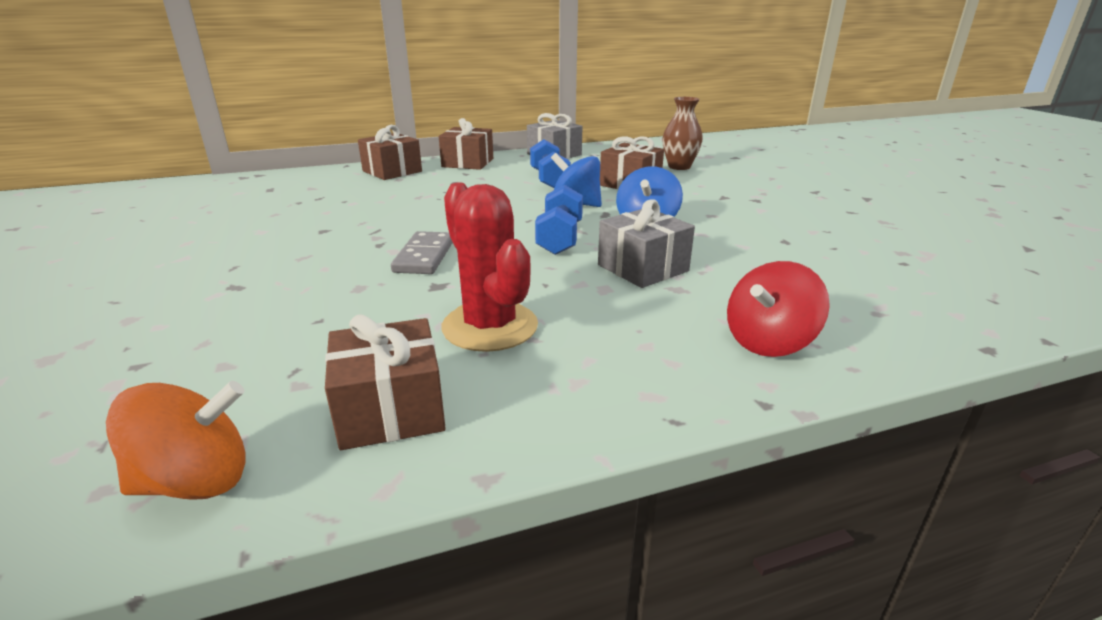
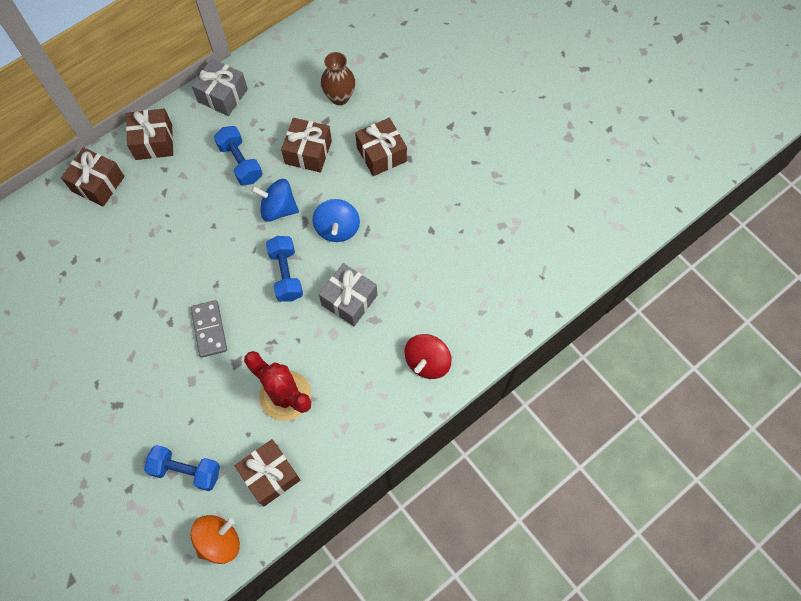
camera: 20 degrees left, 40 degrees up
none -> blue dumbbell [144,445,220,491]
none -> brown gift [355,118,407,176]

